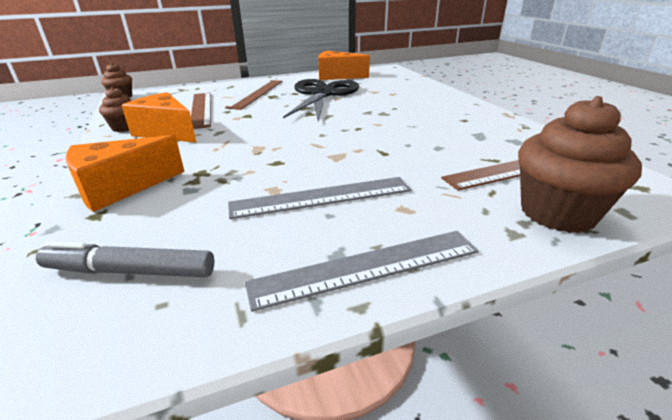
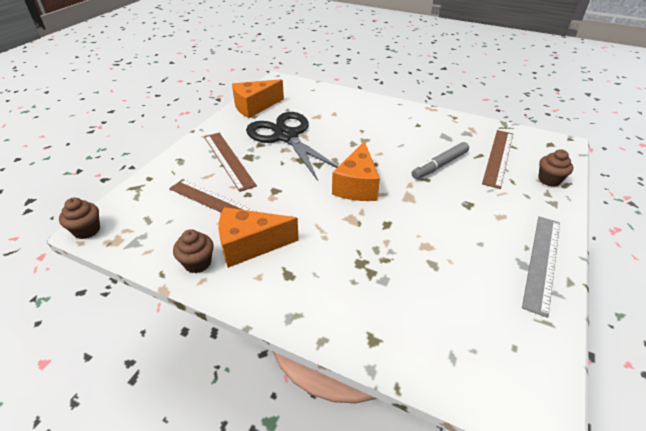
camera: 45 degrees left, 10 degrees up
grey marker [36,241,214,277] -> grey marker moved to [412,142,469,179]
orange cheese [65,135,185,212] -> orange cheese moved to [332,141,380,201]
grey ruler [228,177,411,219] -> none
brown cupcake [518,96,642,233] -> brown cupcake [538,149,574,187], size x0.55

